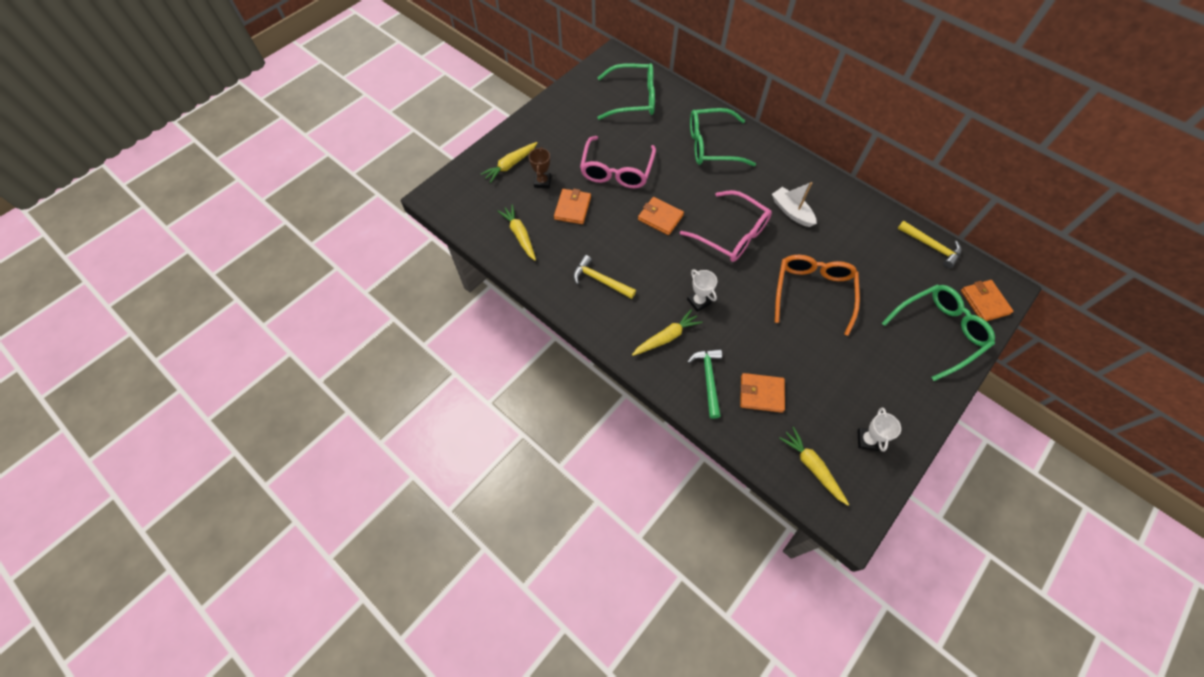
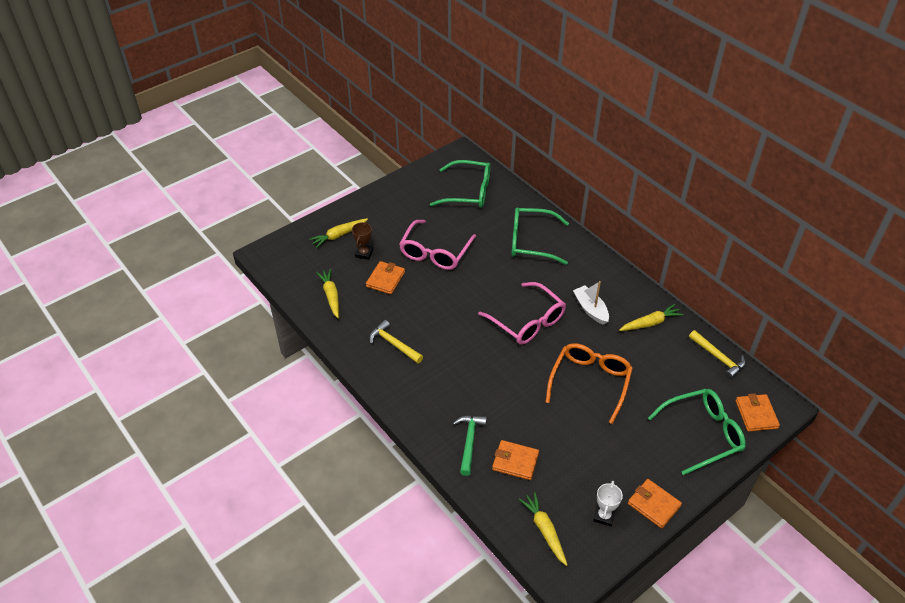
camera: 10 degrees right, 15 degrees down
yellow carrot [632,309,702,356] -> yellow carrot moved to [619,304,683,331]
orange wallet [638,197,684,235] -> orange wallet moved to [628,479,682,529]
white trophy [687,270,717,312] -> none

